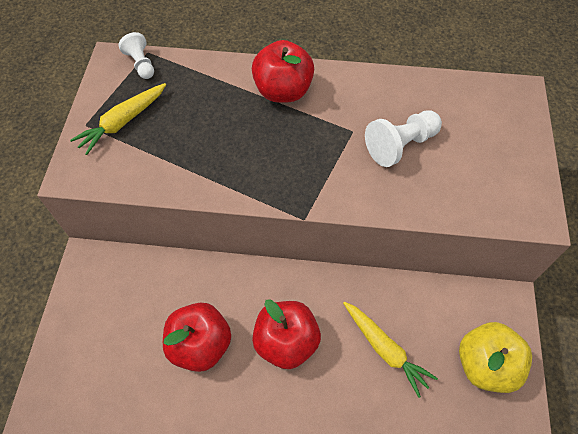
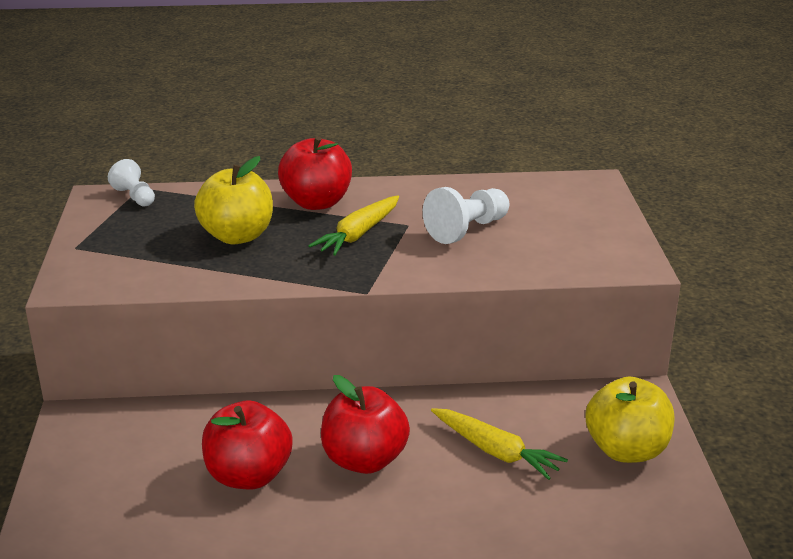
camera: 10 degrees left, 30 degrees down
yellow carrot [70,83,166,155] -> yellow carrot moved to [308,195,399,256]
none -> yellow apple [194,156,273,244]

